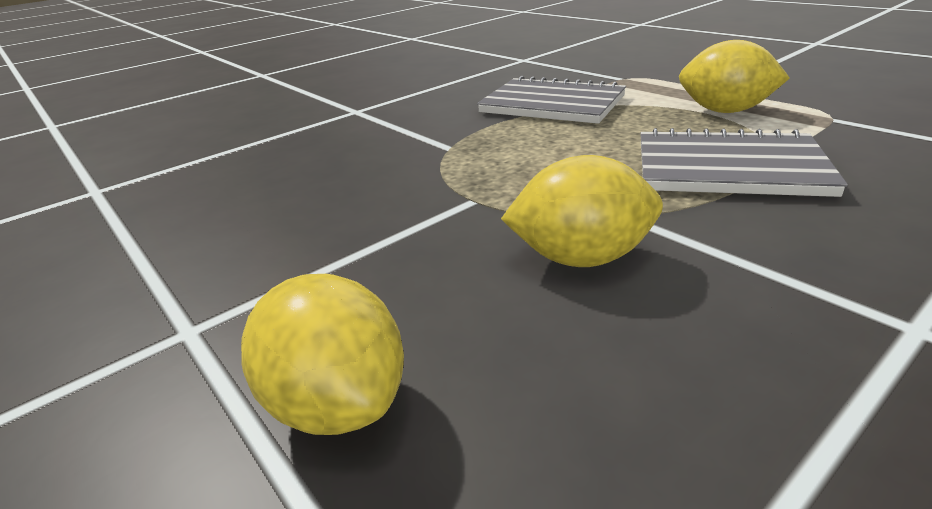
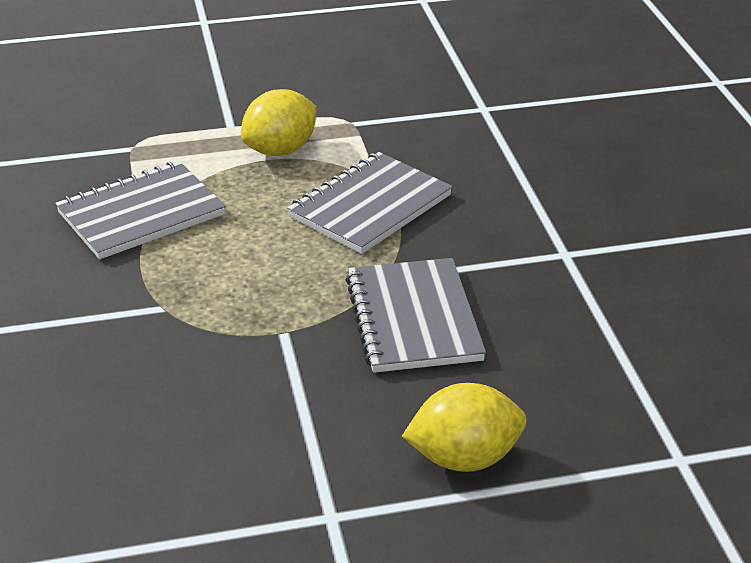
camera: 65 degrees left, 5 degrees up
yellow lemon [501,155,663,267] -> grey notebook [346,258,486,373]

